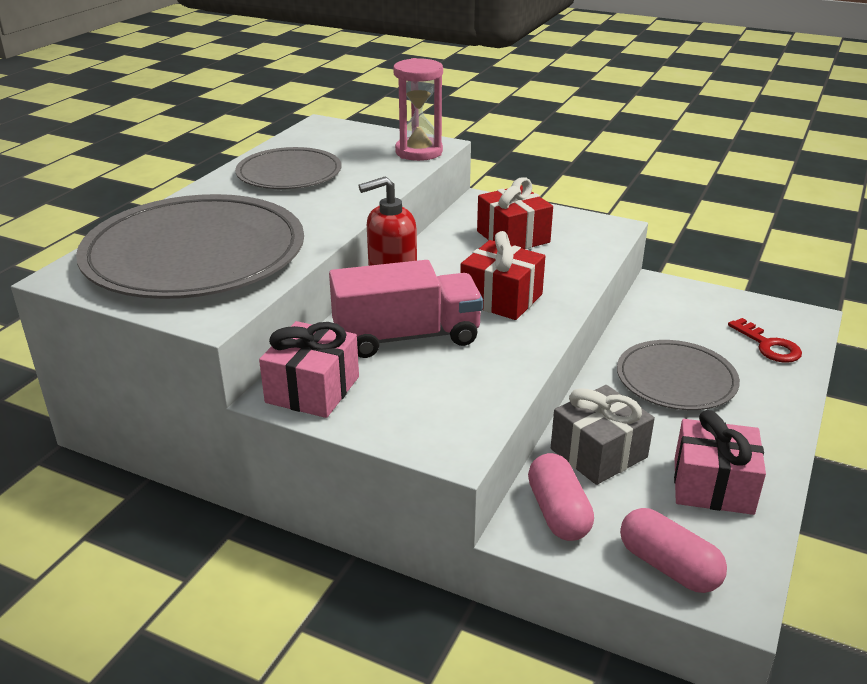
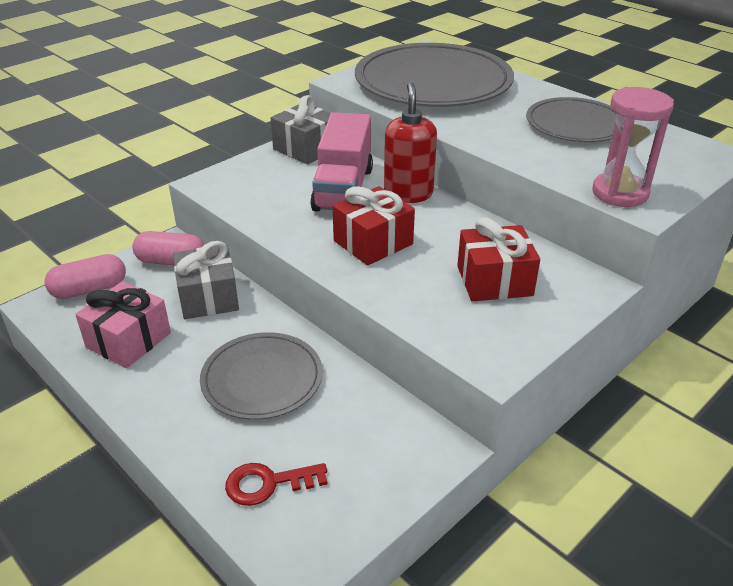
camera: 110 degrees right, 5 degrees up
pink gift [259,321,359,418] -> grey gift [271,95,331,164]

